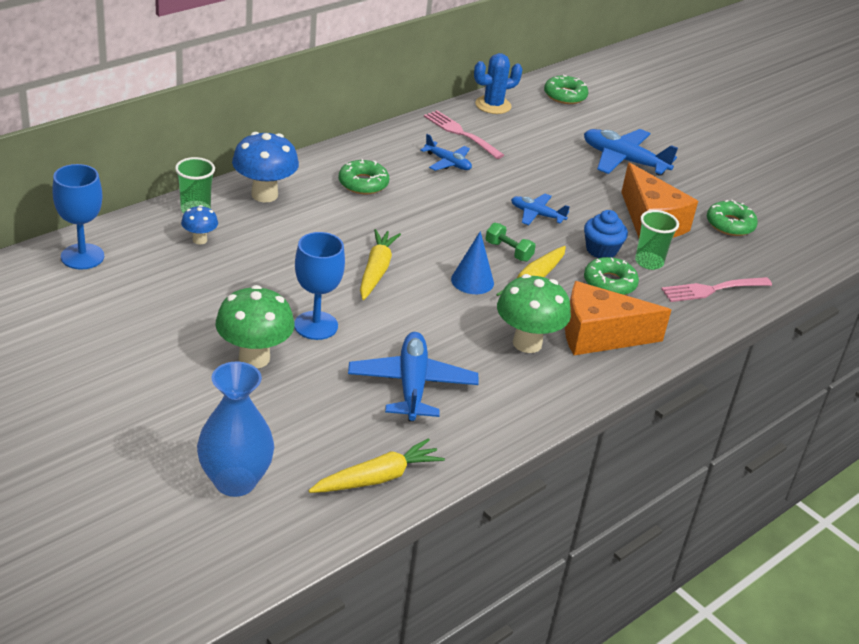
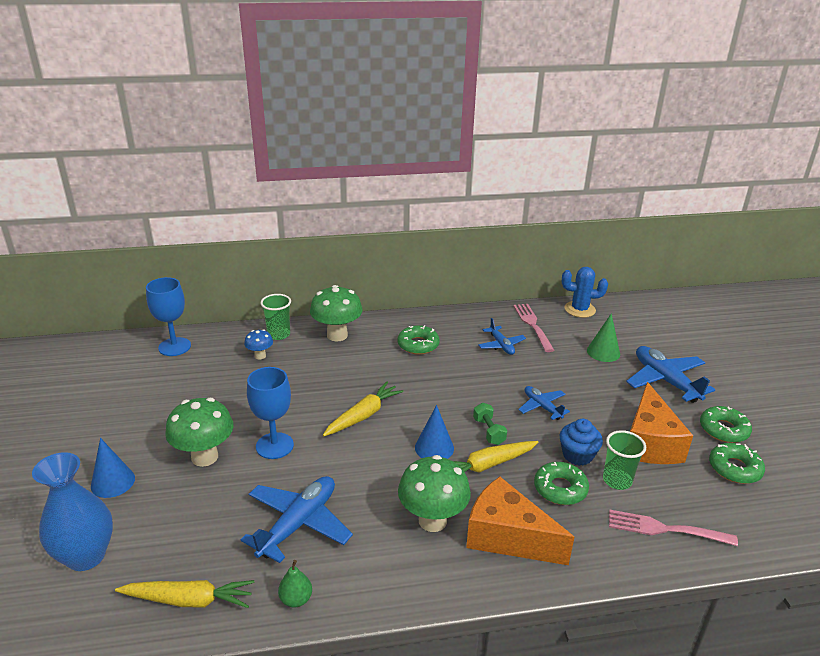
camera: 35 degrees right, 5 degrees down
blue mushroom [232,132,299,202] -> green mushroom [310,285,363,342]
green donut [544,75,589,104] -> green donut moved to [700,406,752,443]
none -> blue cone [91,438,135,498]
none -> green pear [278,560,312,608]
none -> green cone [587,313,620,362]

